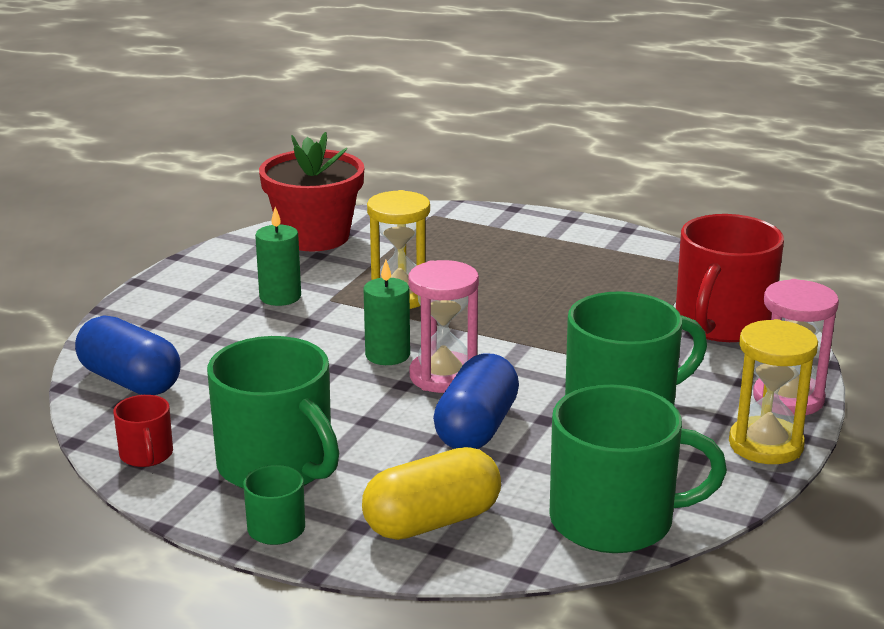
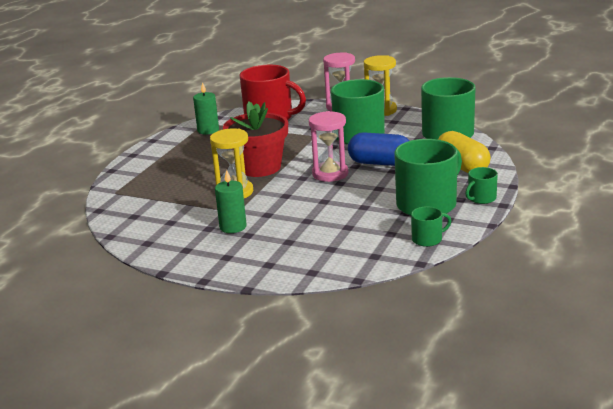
camera: 90 degrees left, 0 degrees up
blue capsule [75,315,181,395] -> none
red mug [113,395,173,467] -> green mug [411,206,451,247]
red flower pot [259,132,364,252] -> red flower pot moved to [223,101,288,177]
green candle [363,260,410,365] -> green candle moved to [193,82,219,134]

